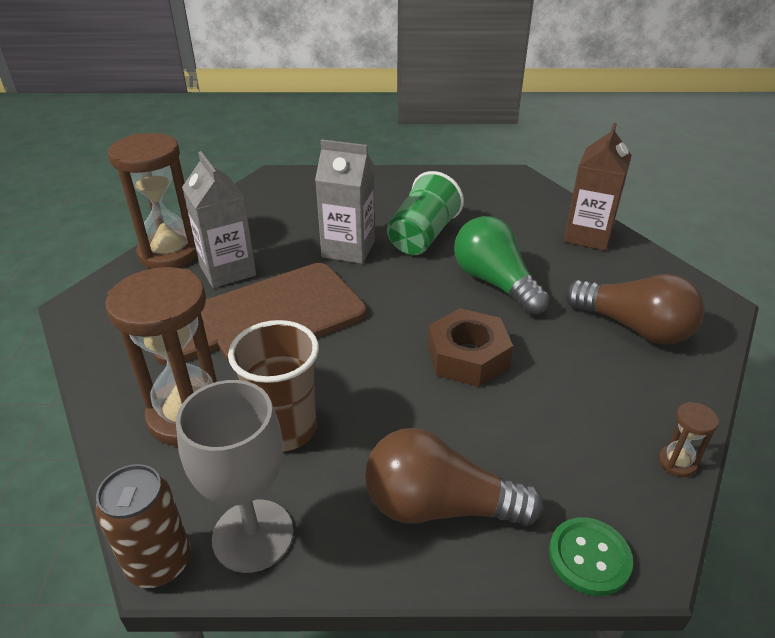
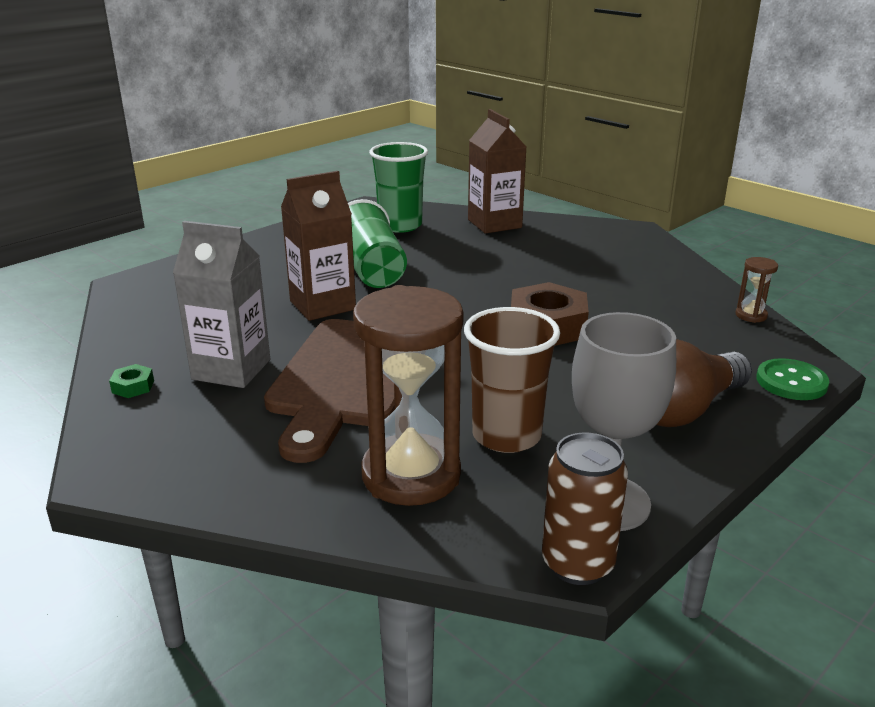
camera: 45 degrees left, 10 degrees down
brown hourglass [108,133,197,269] -> green nut [109,364,154,398]
grey carton [315,140,375,264] -> brown carton [281,171,356,321]
green light bulb [454,216,550,315] -> none
brown light bulb [565,274,705,345] -> none
none -> green cup [369,142,428,233]

